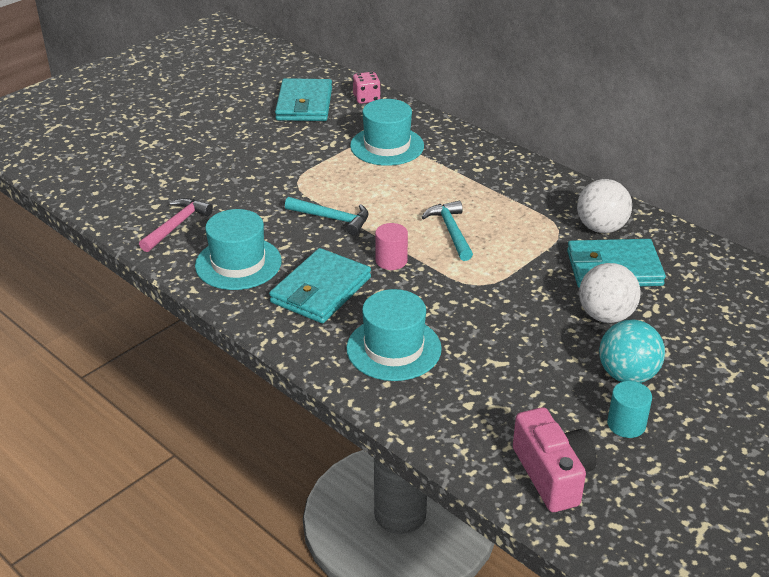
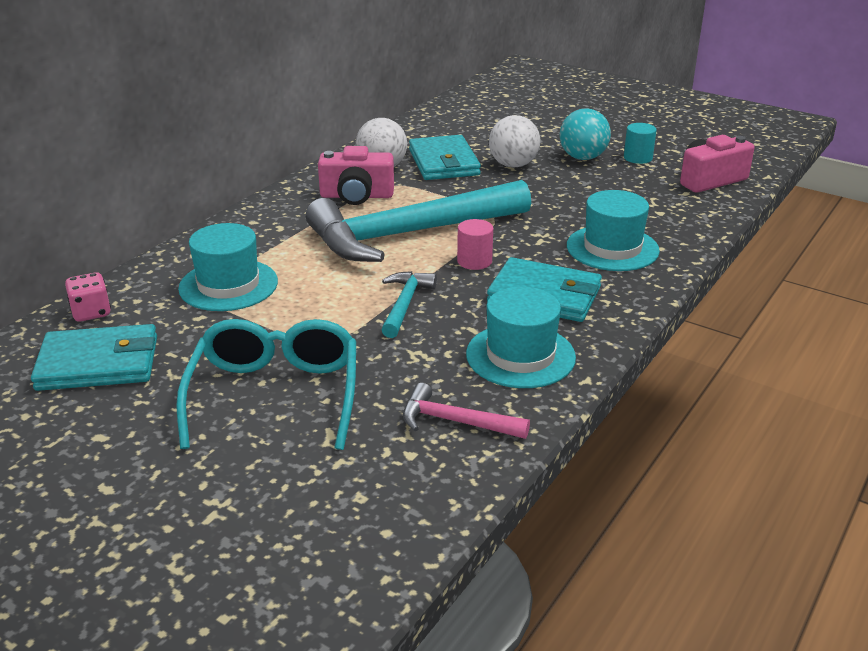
camera: 100 degrees left, 5 degrees down
turquoise hammer [421,201,473,261] -> turquoise hammer [306,180,531,262], size x2.34
none -> turquoise glasses [176,319,356,450]
none -> pink camera [318,146,394,205]

